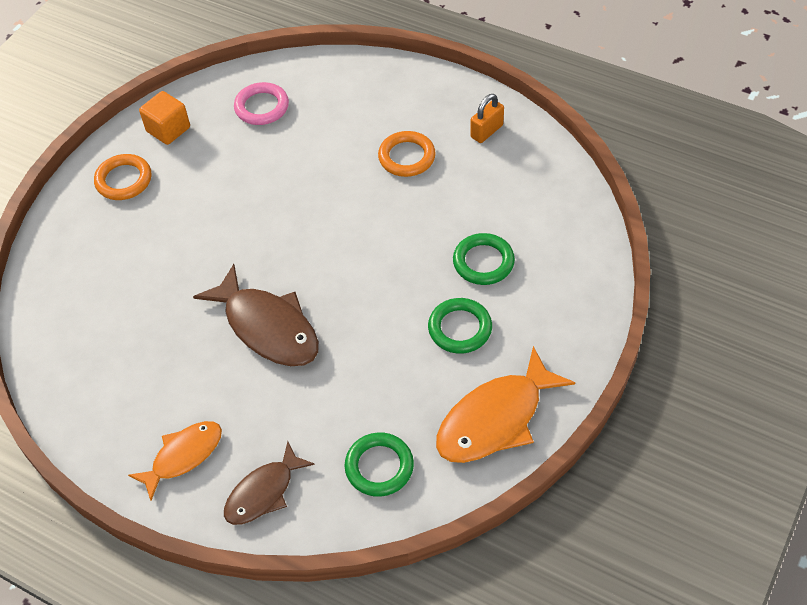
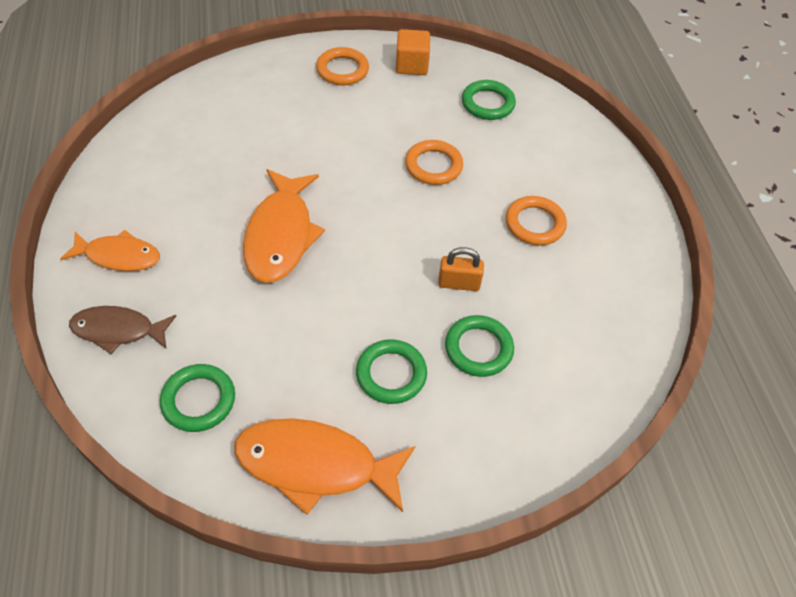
camera: 45 degrees right, 0 degrees up
brown fish [193,264,319,366] -> orange fish [243,169,325,283]
pink ring [234,82,289,125] -> green ring [462,80,516,120]
orange padlock [470,94,504,143] -> orange padlock moved to [438,247,484,291]
none -> orange ring [405,140,463,185]

